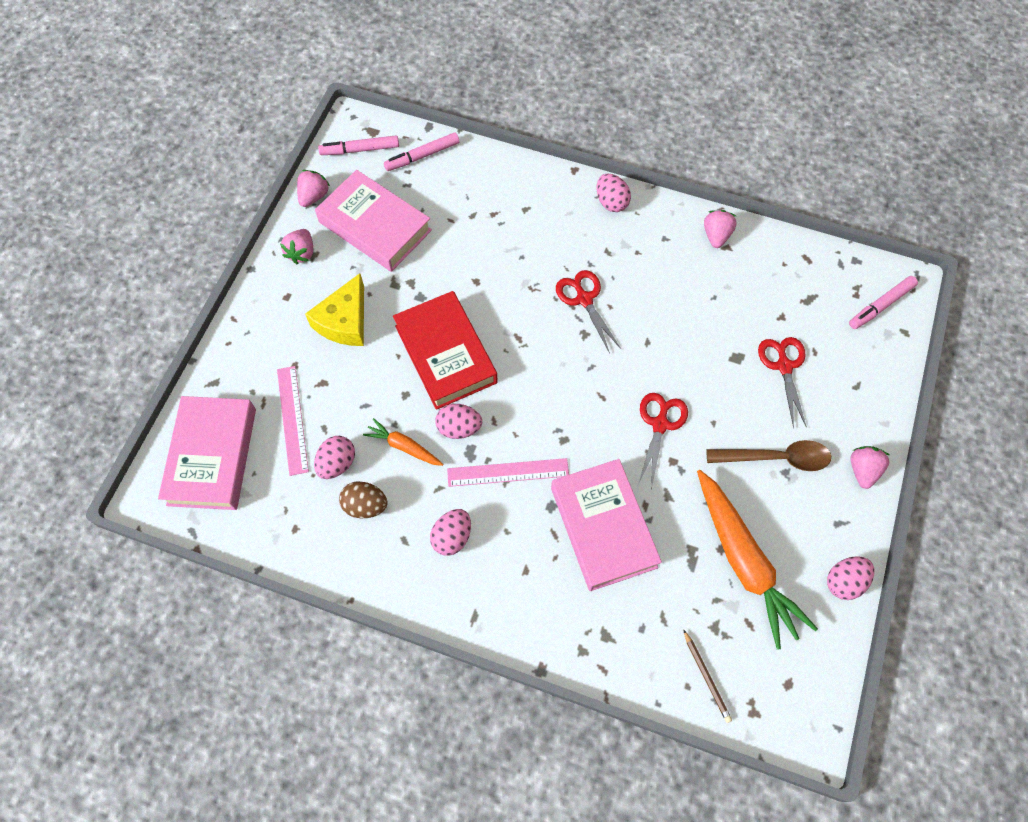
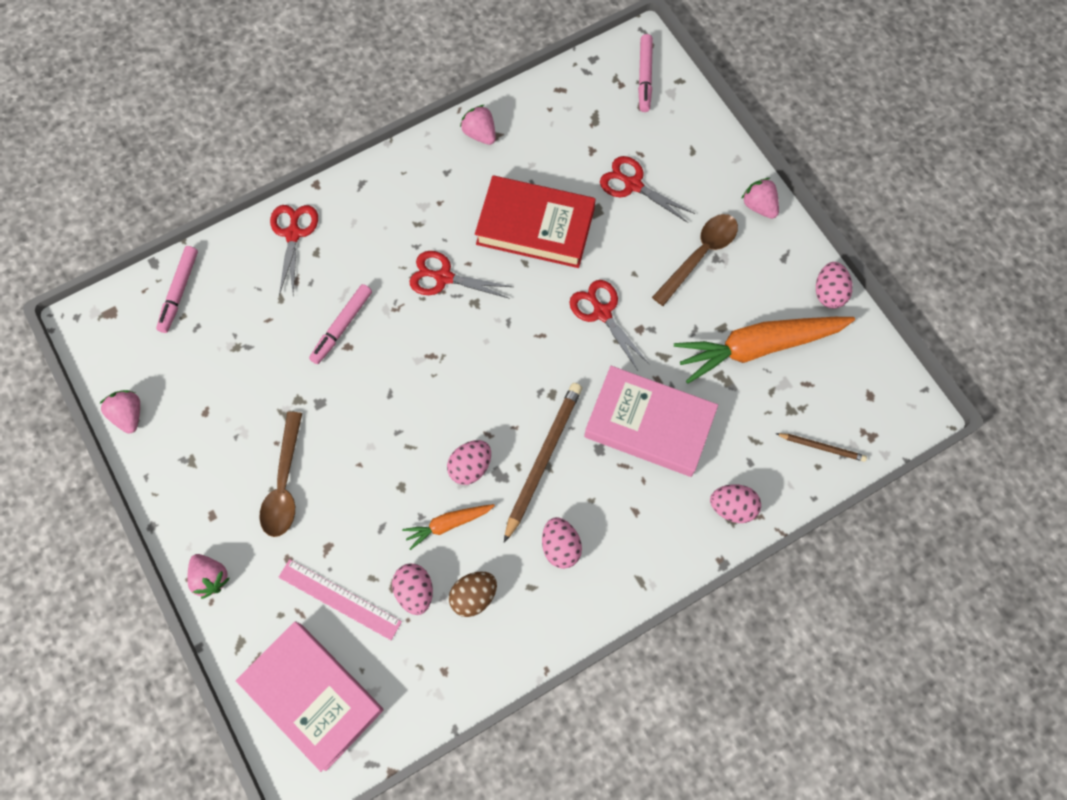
camera: 50 degrees left, 5 degrees up
pink strawberry [280,229,313,264] -> pink strawberry moved to [188,554,230,599]
yellow cheese [305,273,364,346] -> brown spoon [259,412,302,537]
pink book [315,170,432,272] -> none
pink marker [318,136,399,155] -> pink marker moved to [309,284,372,364]
red book [393,291,498,410] -> red book moved to [475,176,596,268]
pink ruler [447,458,569,487] -> brown pencil [504,383,582,543]
pink egg [597,173,631,212] -> pink egg moved to [710,484,761,523]
orange carrot [697,470,818,650] -> orange carrot turned 150 degrees clockwise [674,317,855,384]
none -> red scissors [270,205,318,296]

